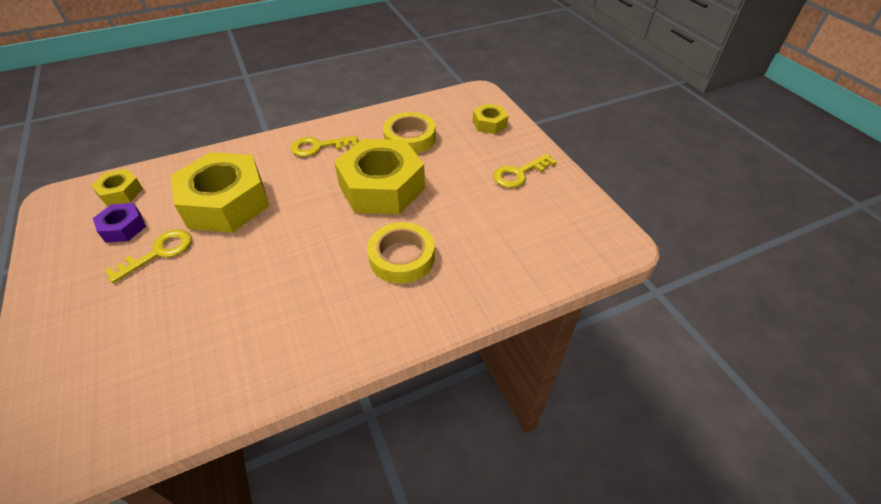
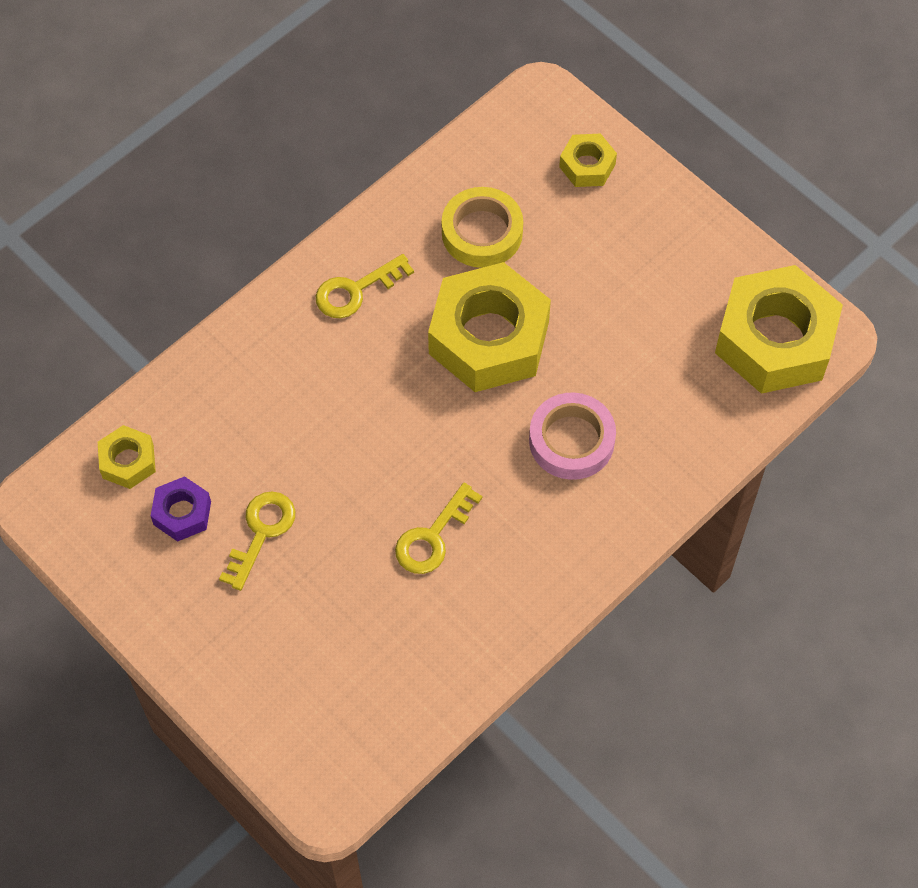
camera: 20 degrees left, 15 degrees up
yellow nut [171,152,269,233] -> yellow nut moved to [715,265,843,394]
yellow tape [367,222,435,284] -> pink tape [529,393,616,480]
yellow key [493,154,557,188] -> yellow key moved to [395,483,482,574]

